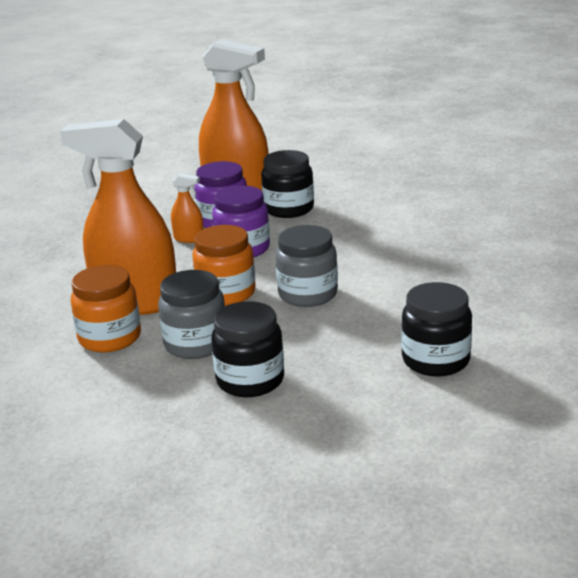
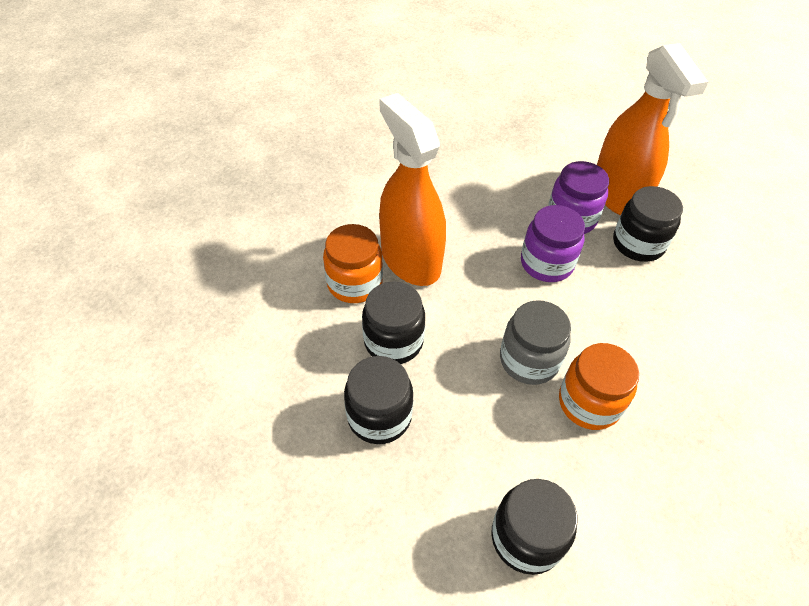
camera: 45 degrees right, 25 degrees up
grey jar [158,270,225,359] -> black jar [362,281,425,364]
orange spray bottle [171,173,204,243] -> none
orange jar [192,225,256,306] -> orange jar moved to [559,343,639,430]

